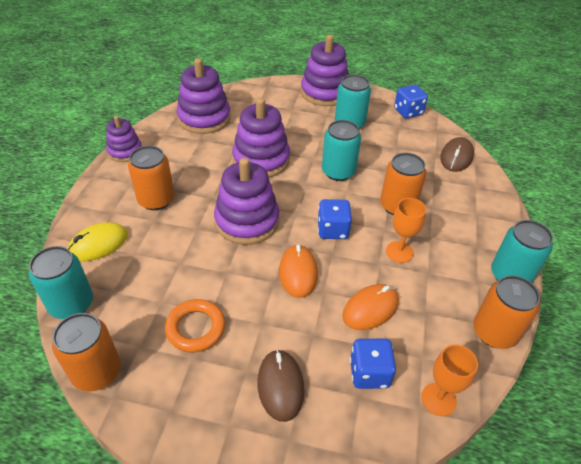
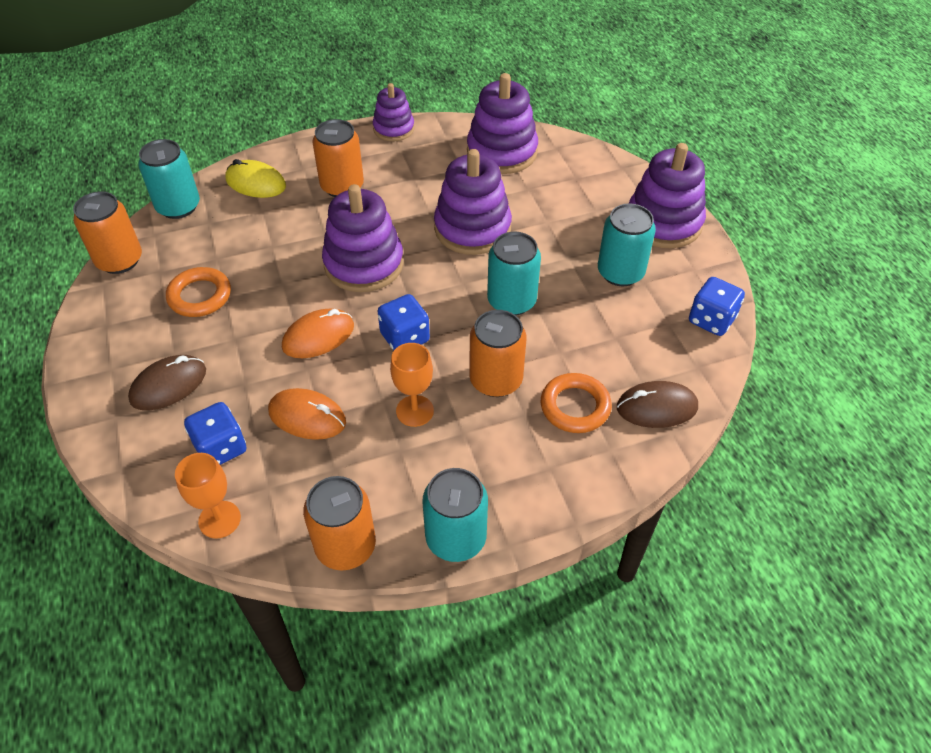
camera: 60 degrees right, 5 degrees up
none -> orange ring [541,373,612,433]

